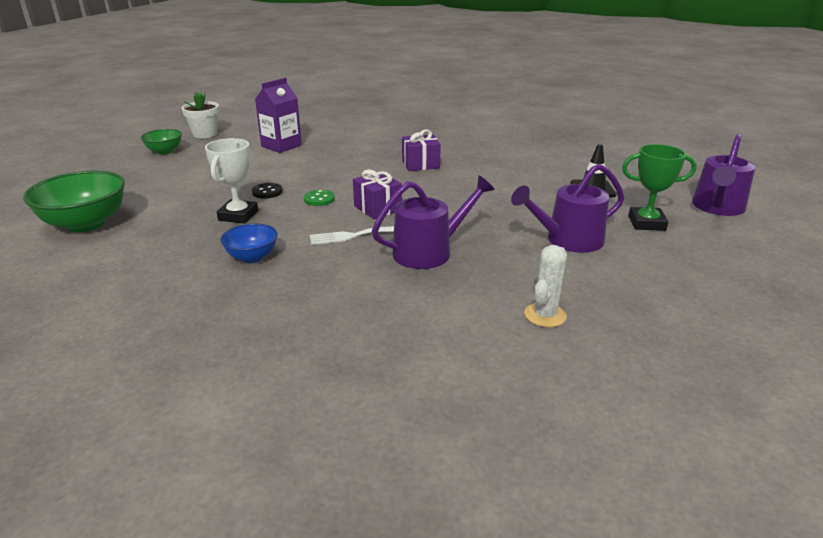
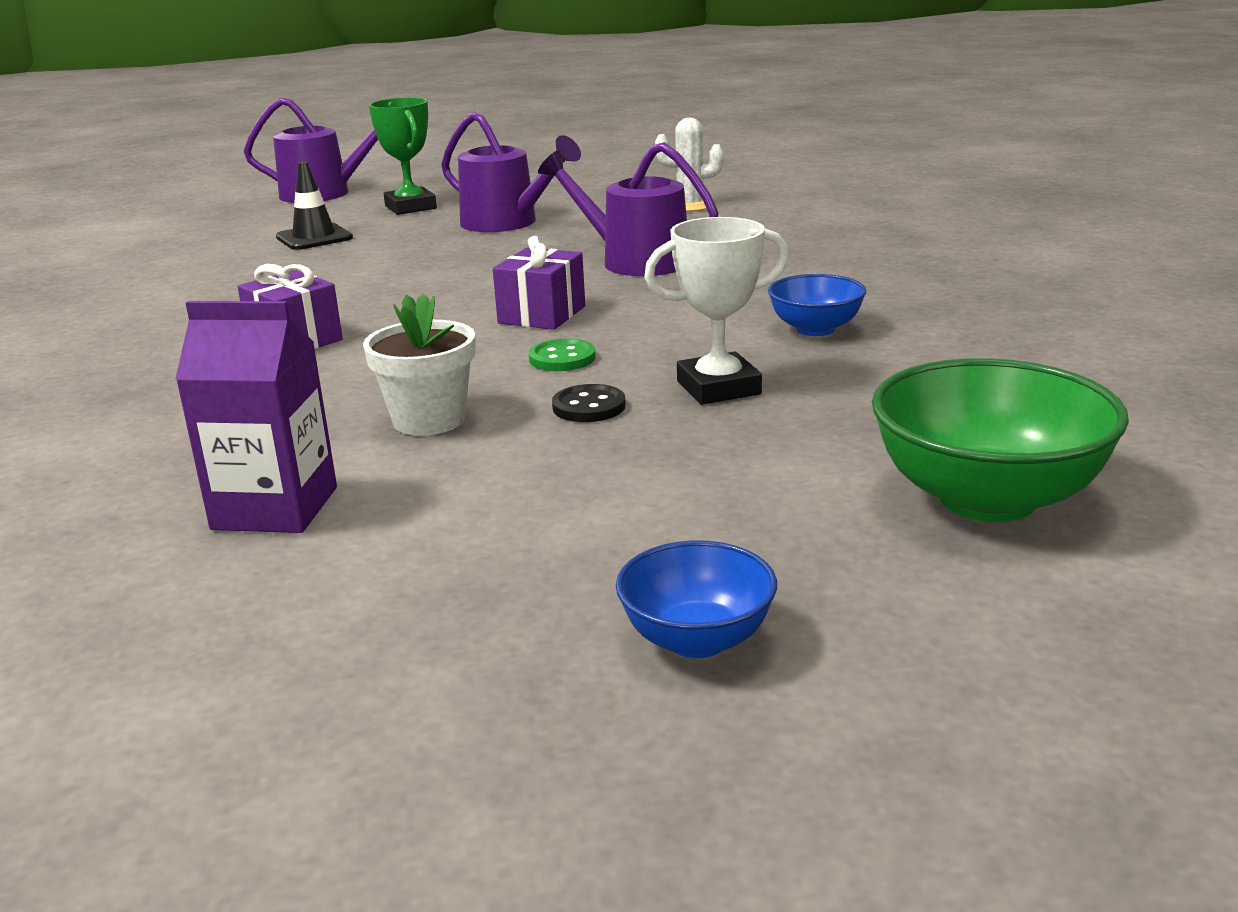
camera: 120 degrees left, 5 degrees down
green bowl [141,129,182,154] -> none
white flower pot [181,91,219,138] -> white flower pot moved to [363,293,476,436]
white fork [310,226,394,245] -> none
none -> blue bowl [616,540,777,658]

